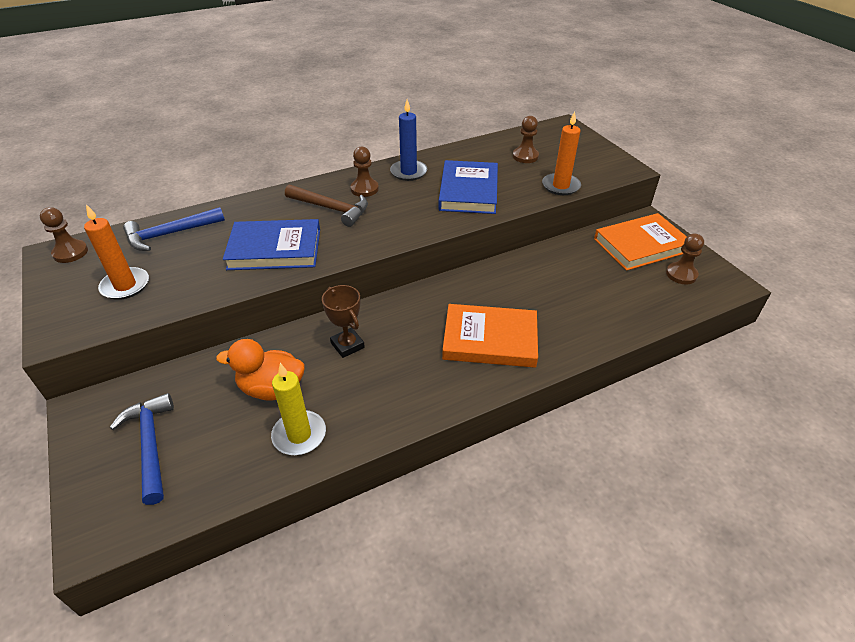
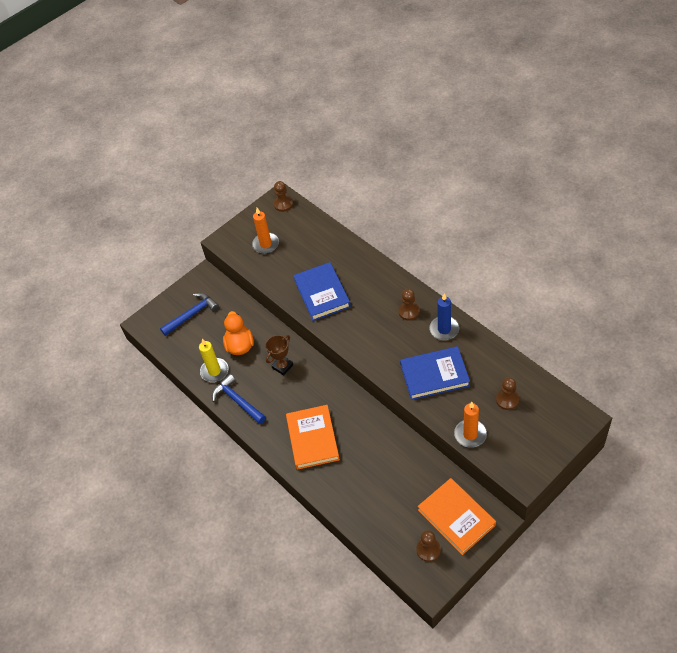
camera: 80 degrees right, 10 degrees up
blue hammer [123,207,225,251] -> blue hammer moved to [212,374,266,424]
brown hammer [285,185,368,227] -> none

